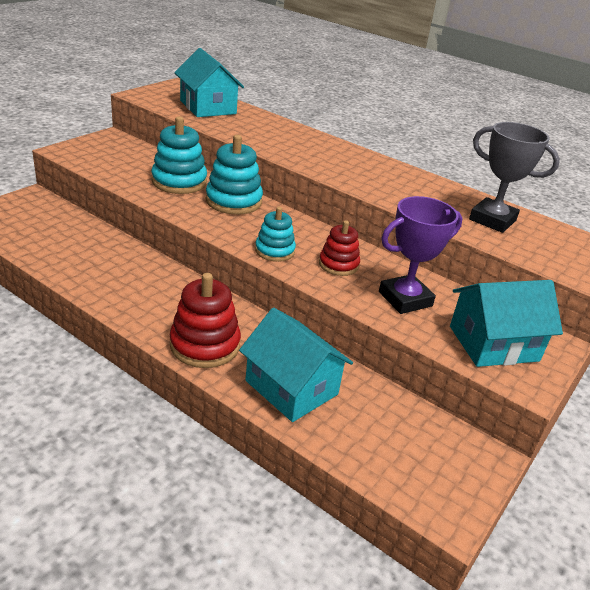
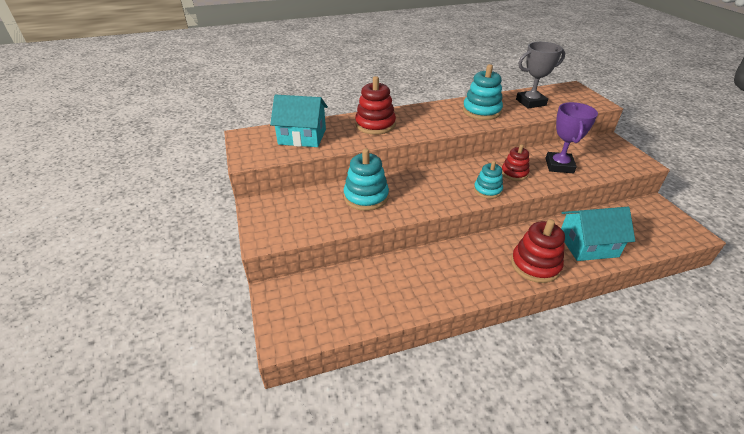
camera: 50 degrees left, 5 degrees up
turquoise stacking toy [206,135,263,215] -> turquoise stacking toy moved to [463,64,503,120]
turquoise house [450,280,563,367] -> none
none -> red stacking toy [355,76,396,135]

